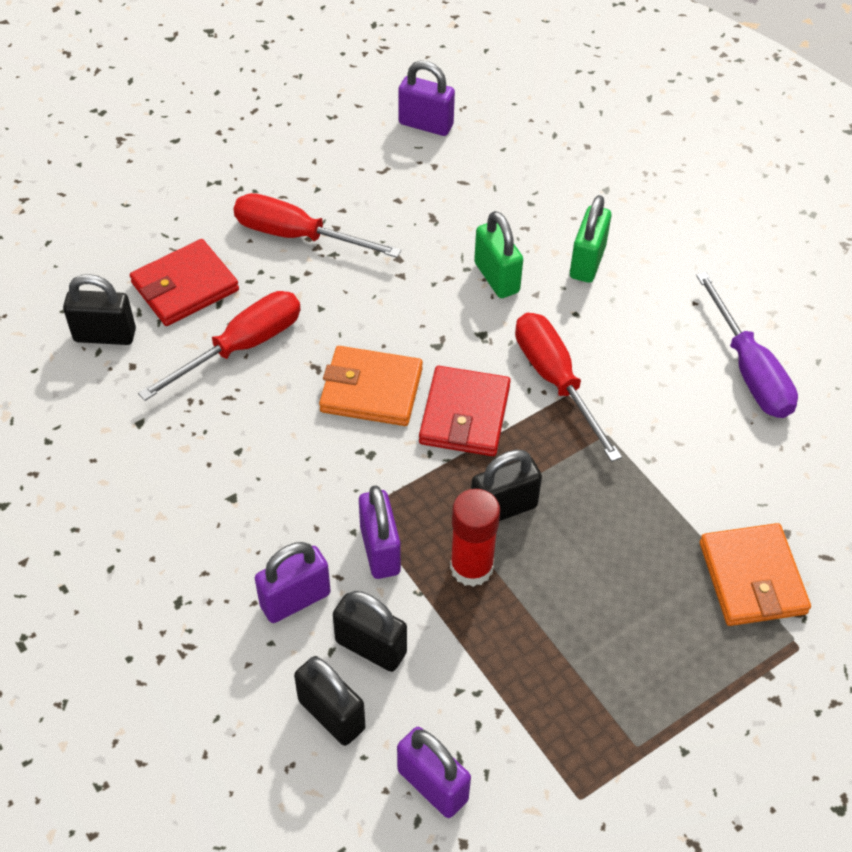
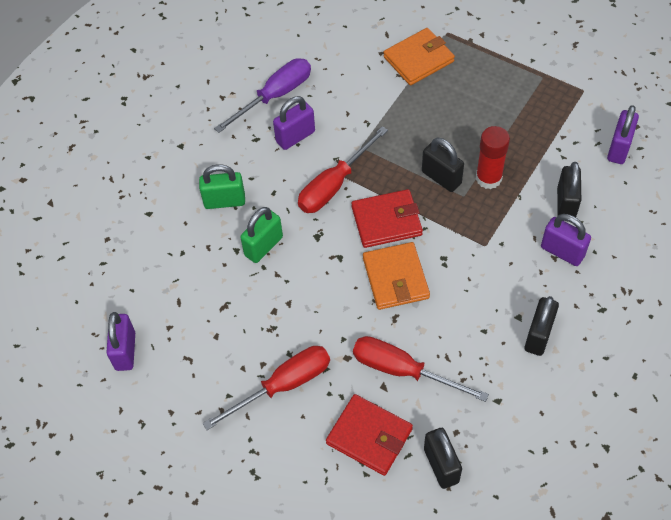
camera: 110 degrees left, 5 degrees up
red screwdriver [234,193,401,258] -> red screwdriver turned 120 degrees counterclockwise [203,346,330,430]
black padlock [294,656,366,746] -> black padlock moved to [525,296,559,356]
purple padlock [359,486,401,579] -> purple padlock moved to [273,96,315,150]

